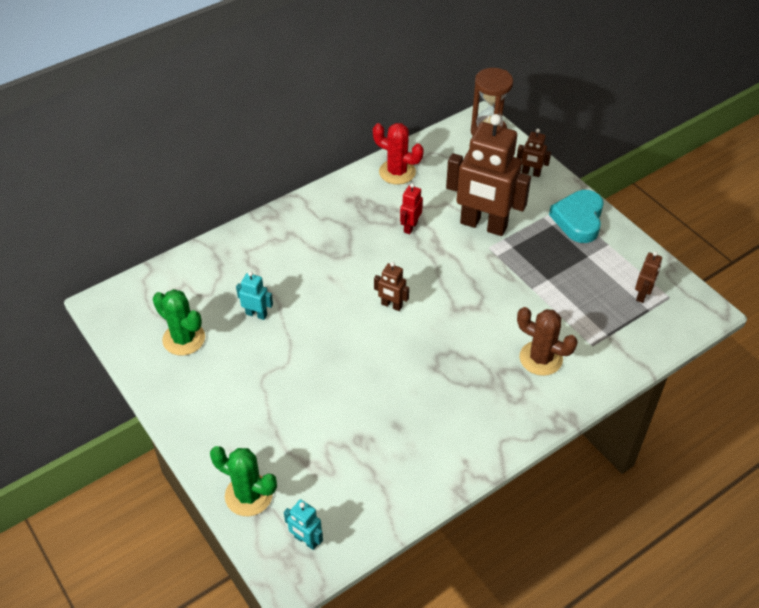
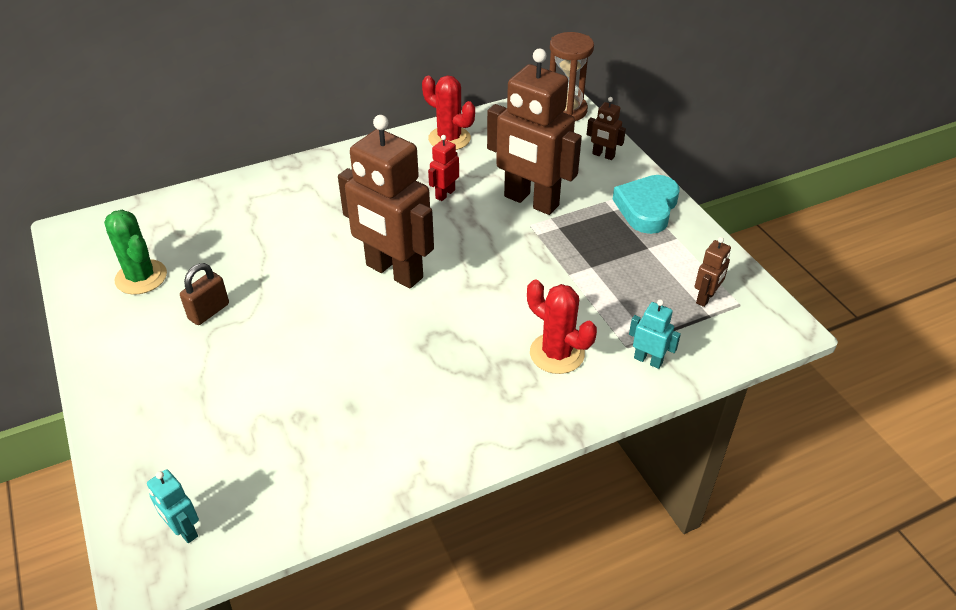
camera: 10 degrees right, 5 degrees down
green cactus [210,446,277,516] -> none
turquoise robot [236,271,273,320] -> turquoise robot moved to [629,299,681,369]
brown robot [374,262,409,311] -> brown robot [338,115,434,289], size x2.35
brown cactus [517,307,578,376] -> red cactus [527,280,597,374]
none -> brown padlock [180,263,229,325]

